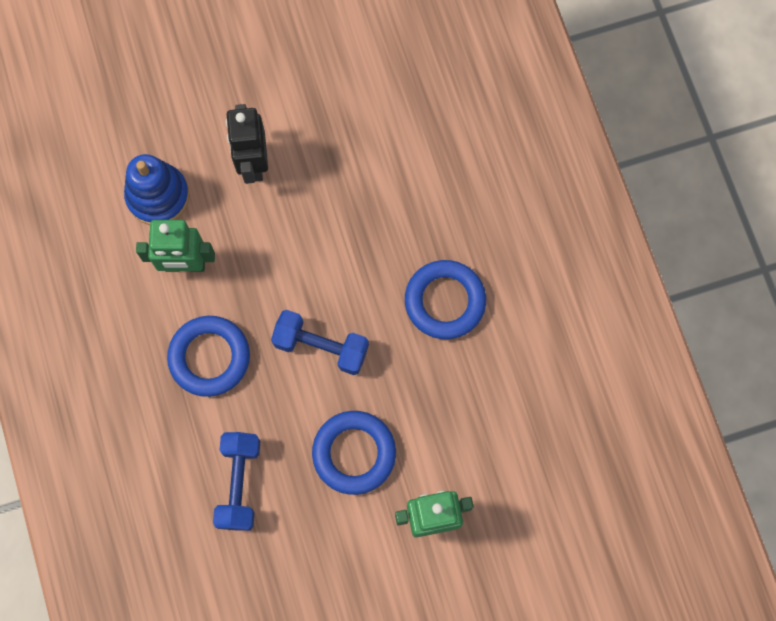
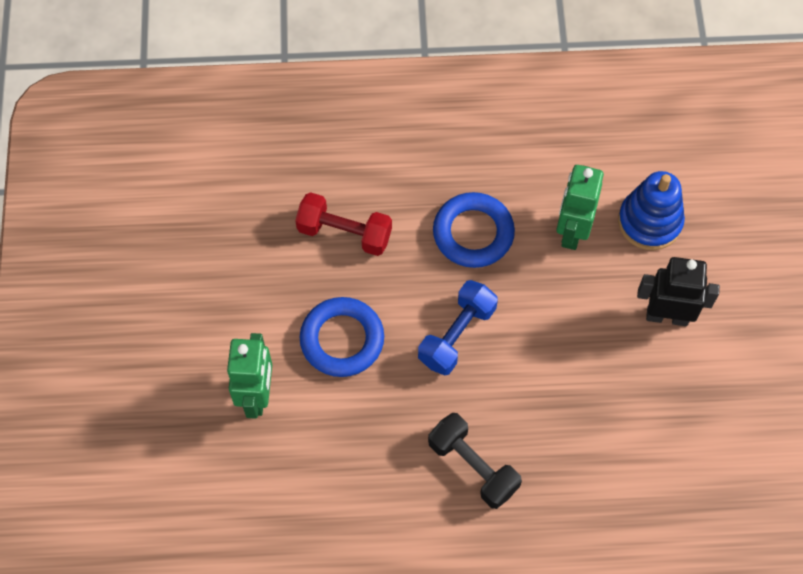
camera: 105 degrees right, 10 degrees down
blue dumbbell [213,432,260,531] -> red dumbbell [295,192,392,256]
blue ring [405,260,486,339] -> black dumbbell [428,413,522,509]

